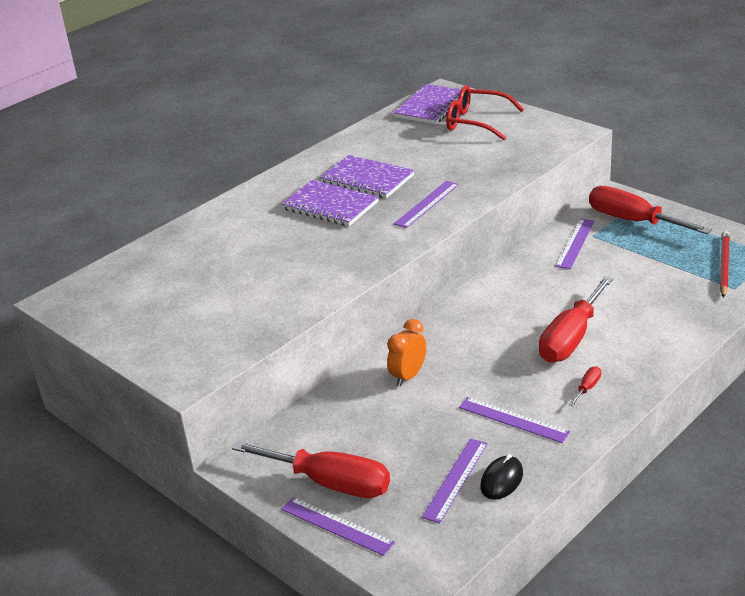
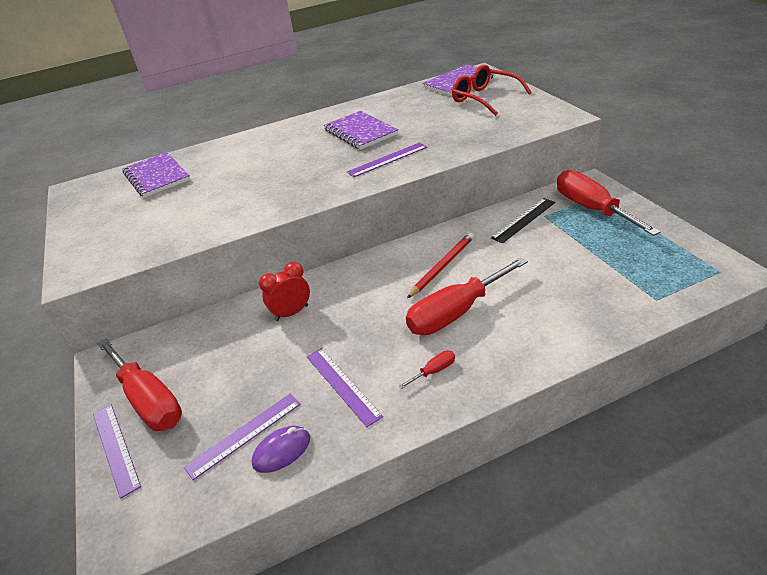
camera: 25 degrees right, 5 degrees up
purple notebook [281,180,379,226] -> purple notebook moved to [122,152,191,198]
orange clock [387,319,426,387] -> red clock [259,262,310,321]
black mouse [480,454,523,500] -> purple mouse [252,426,310,473]
purple ruler [555,219,595,269] -> black ruler [491,198,555,243]
red pencil [720,231,730,298] -> red pencil moved to [407,233,474,298]

